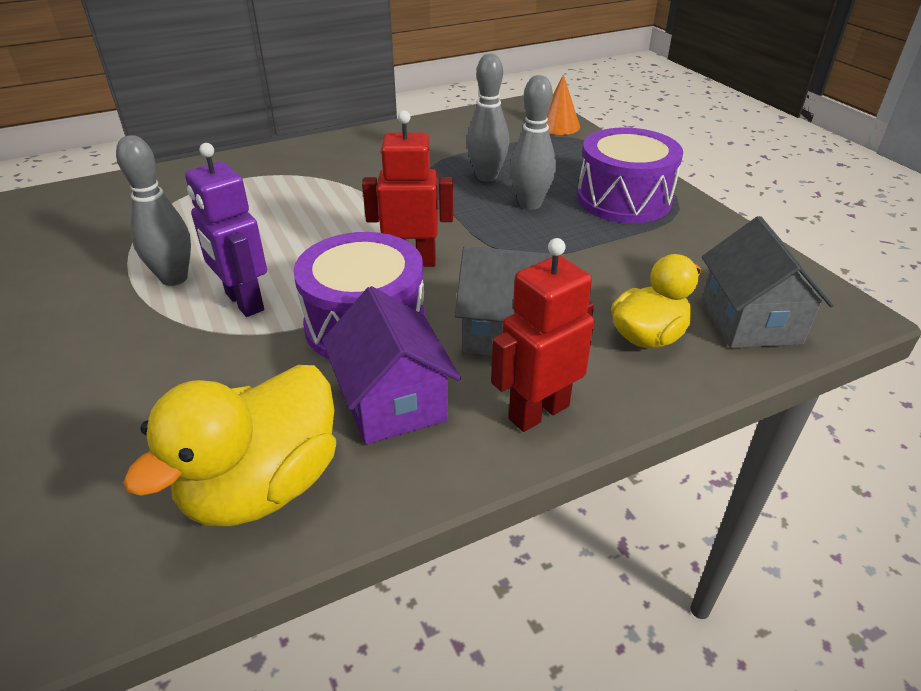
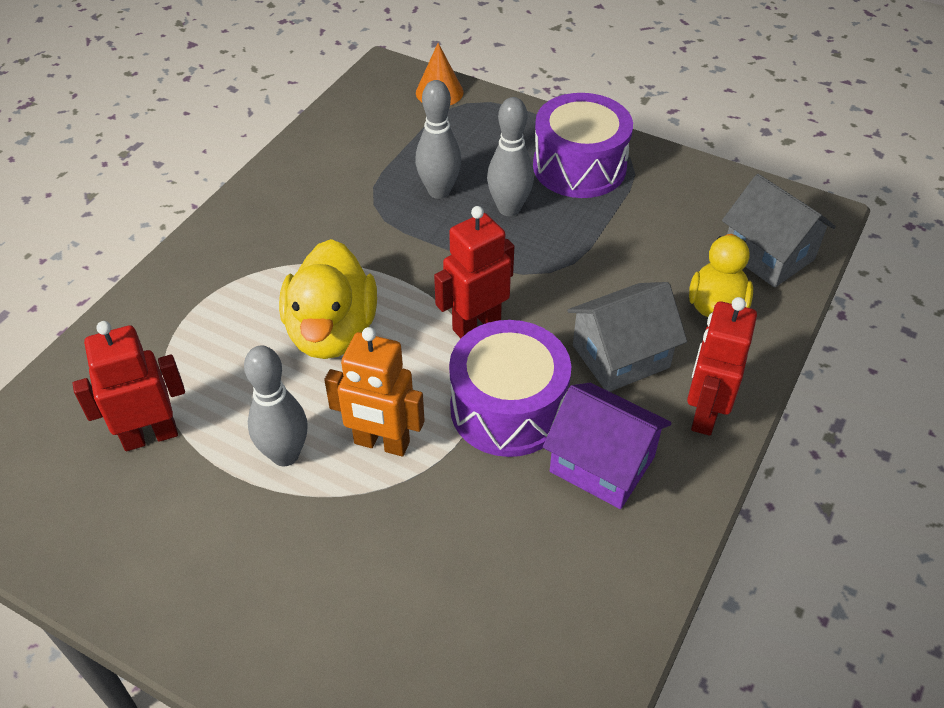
camera: 35 degrees left, 10 degrees up
yellow duck [123,365,336,526] -> yellow duck moved to [279,239,377,359]
purple robot [185,143,267,317] -> orange robot [324,327,425,456]
none -> red robot [73,321,185,451]

